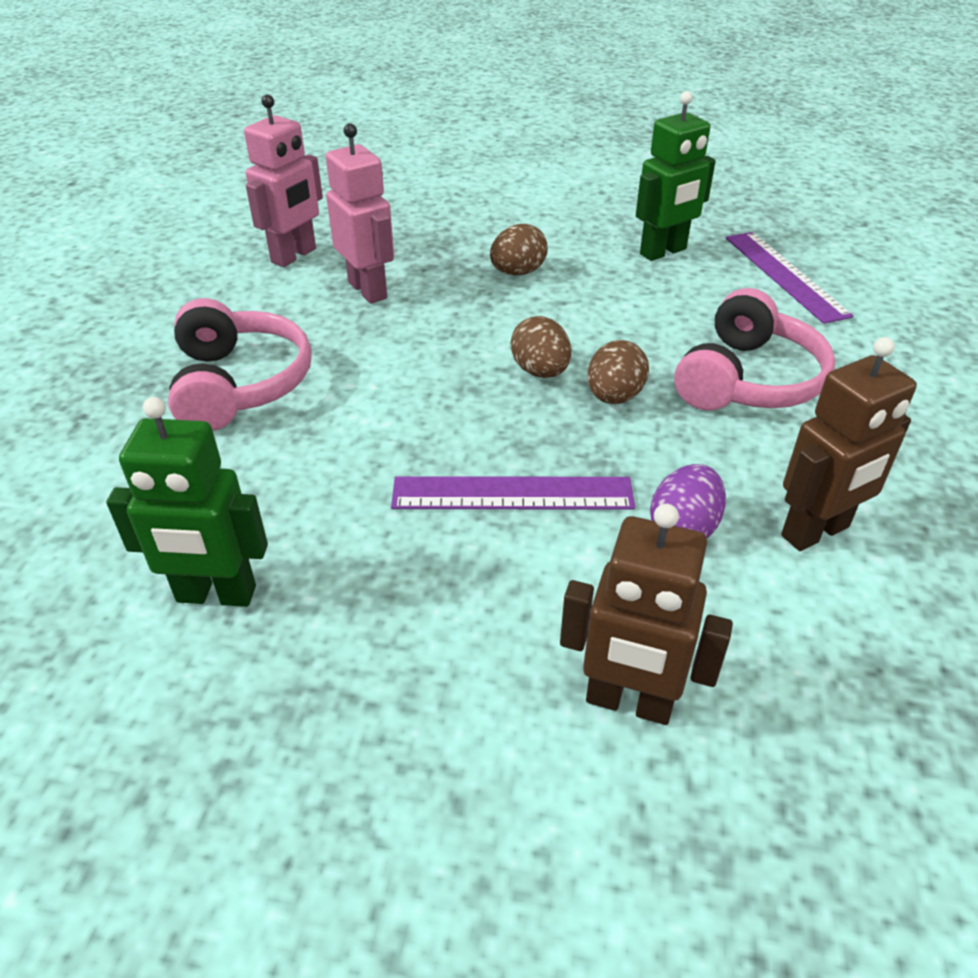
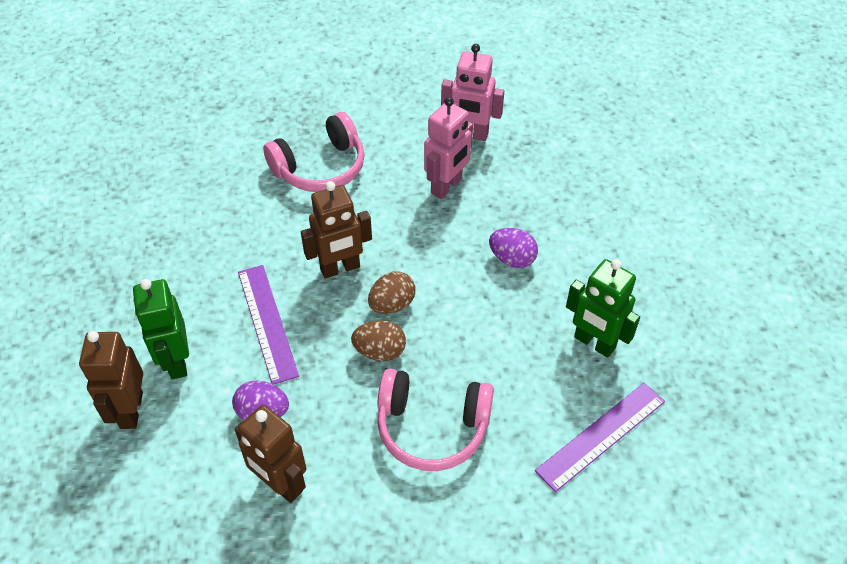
camera: 70 degrees right, 10 degrees up
green robot [106,397,268,607] -> green robot moved to [133,279,189,379]
brown egg [490,224,548,275] -> purple egg [489,228,538,268]
none -> brown robot [301,181,372,279]

